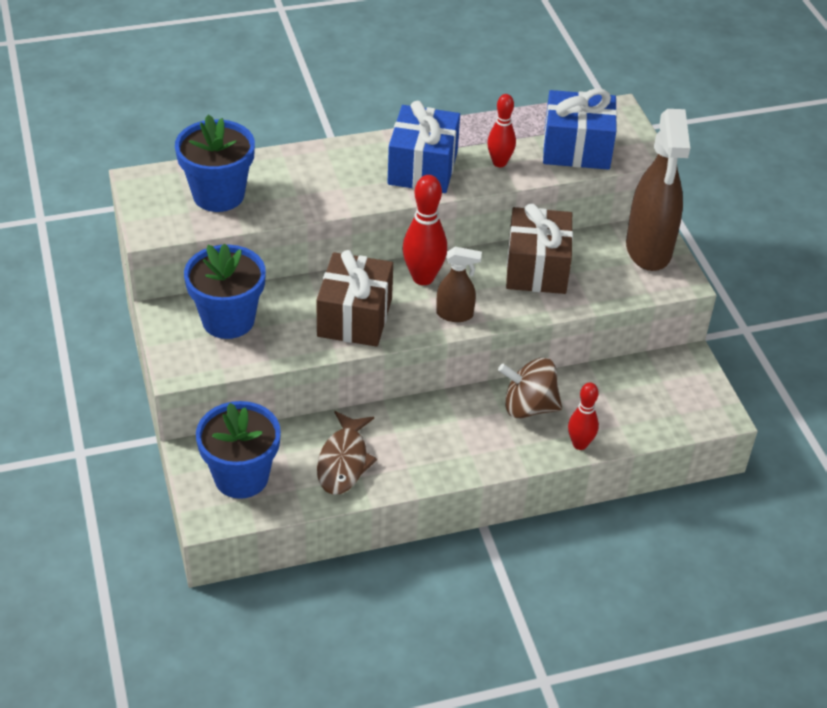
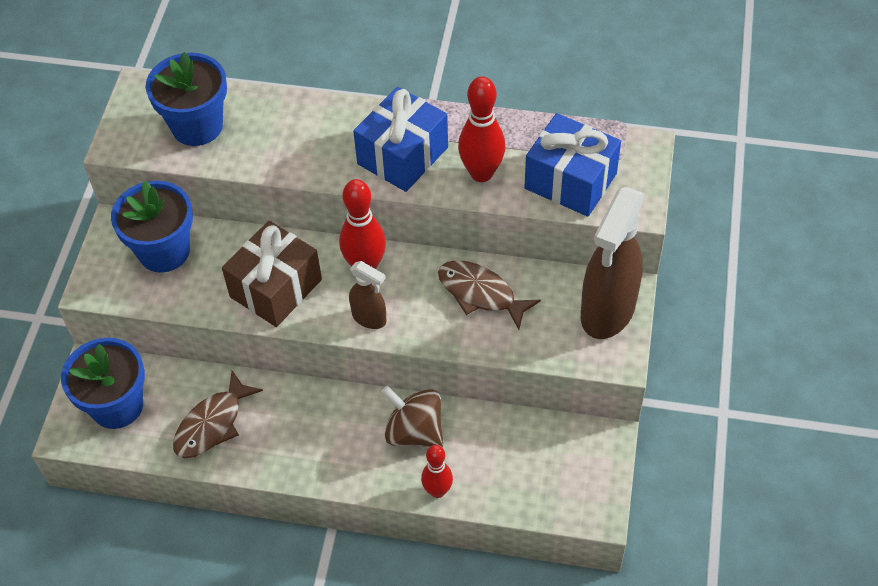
camera: 30 degrees right, 10 degrees up
red bowling pin [487,94,516,167] -> red bowling pin [458,76,505,182], size x1.53
brown gift [506,203,573,294] -> brown fish [438,260,541,330]

